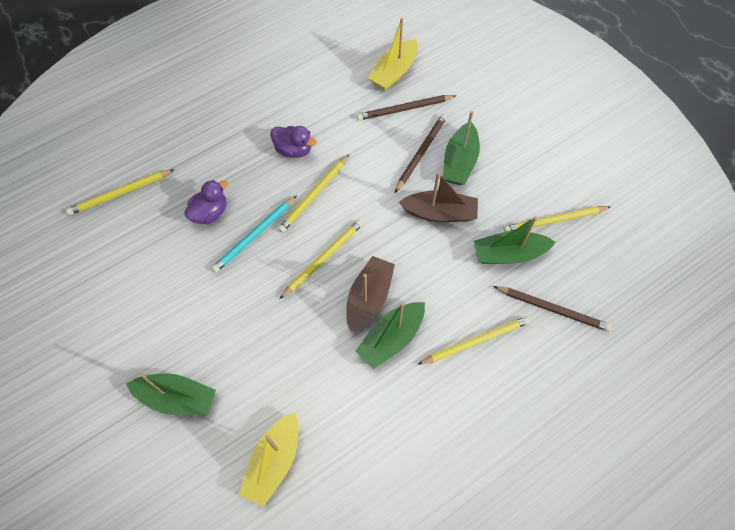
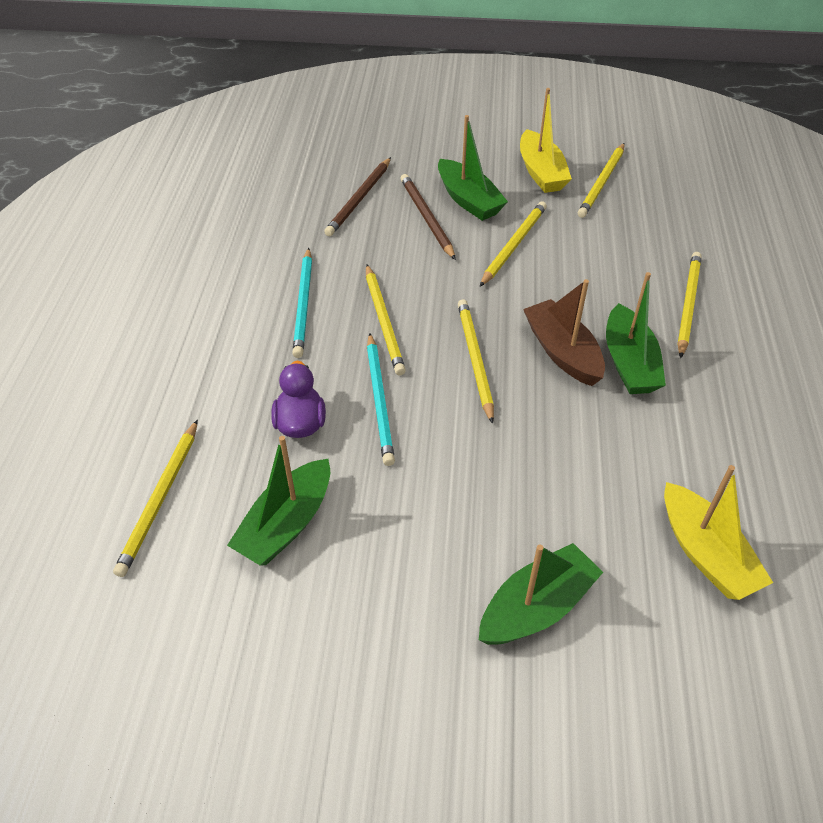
camera: 50 degrees left, 15 degrees down
purple duck [270,126,317,158] -> turquoise pencil [292,248,312,358]
yellow boat [368,18,418,90] -> yellow boat moved to [520,88,572,193]
brown boat [399,172,478,222] -> yellow pencil [480,201,547,287]
green boat [474,216,556,264] -> green boat moved to [227,436,330,565]
brown pencil [493,286,612,332] -> none

